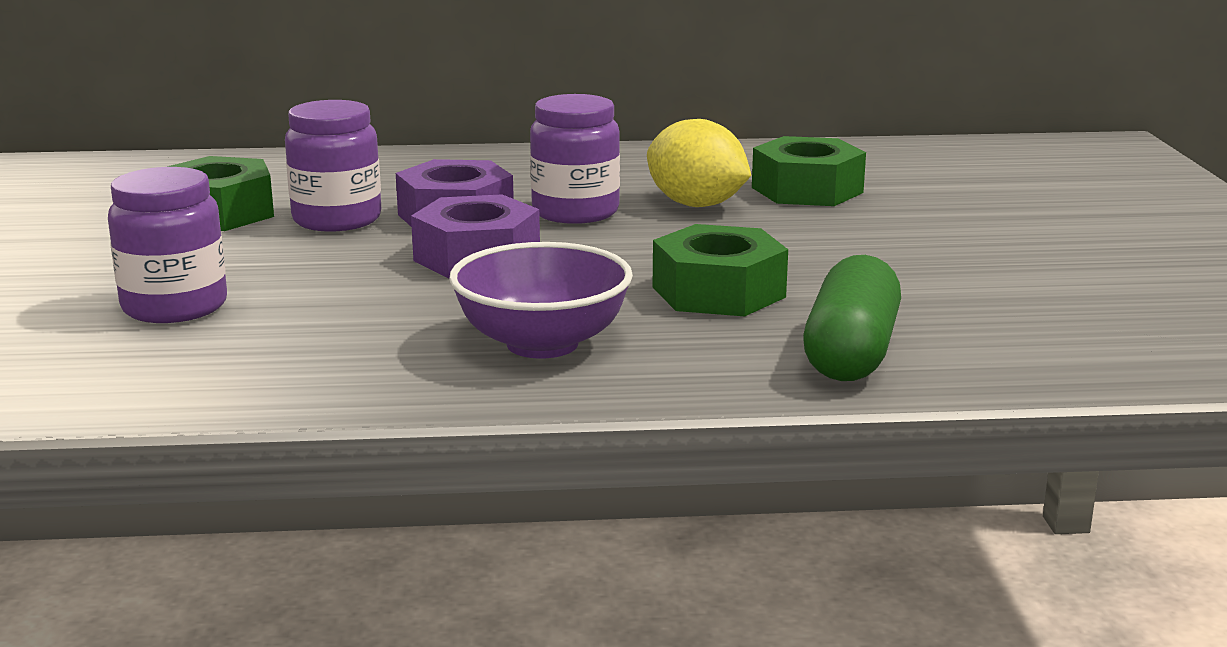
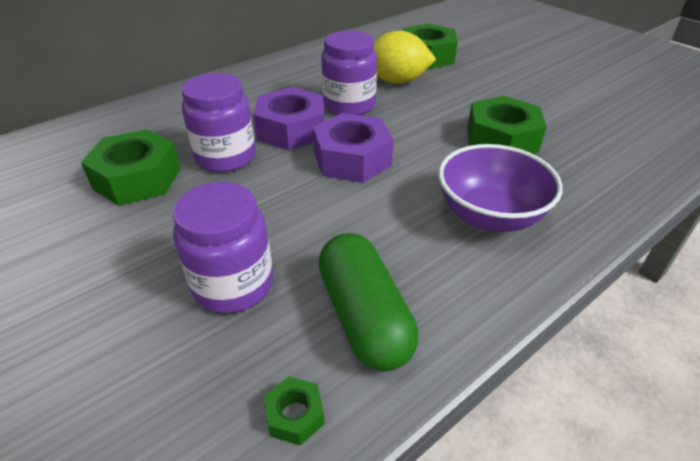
camera: 35 degrees left, 20 degrees up
green capsule [803,255,901,381] -> green capsule moved to [319,233,419,371]
none -> green nut [264,377,325,445]

